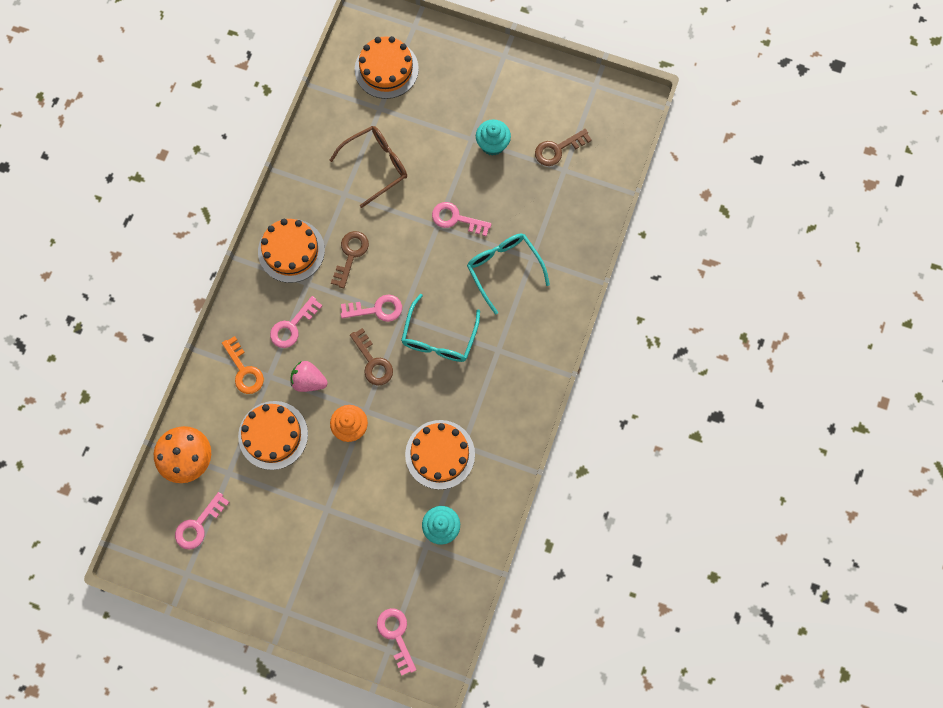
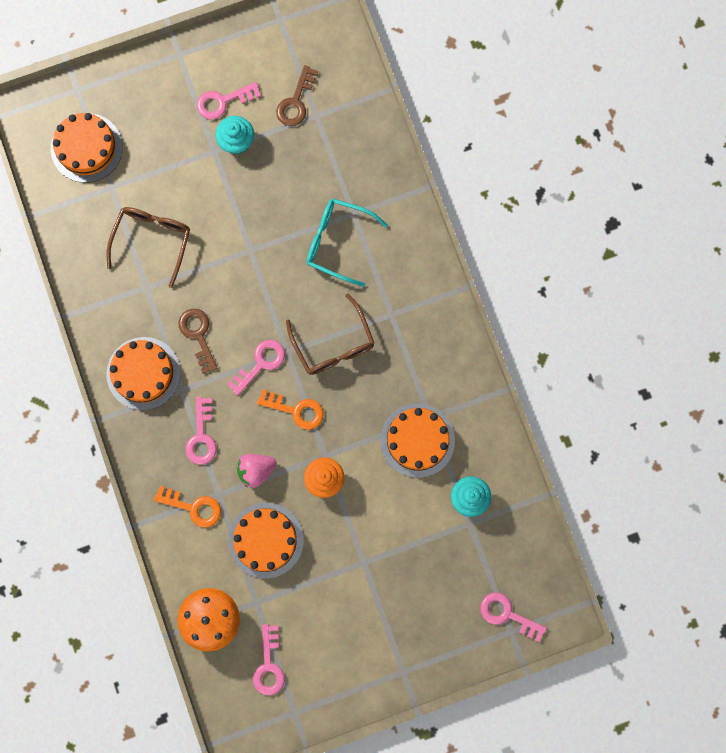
camera: 40 degrees left, 5 degrees up
brown key [350,328,393,386] -> orange key [257,389,324,430]
turquoise glasses [401,294,480,362] -> brown glasses [286,293,375,375]
pink key [432,202,492,236] -> pink key moved to [197,82,261,120]

